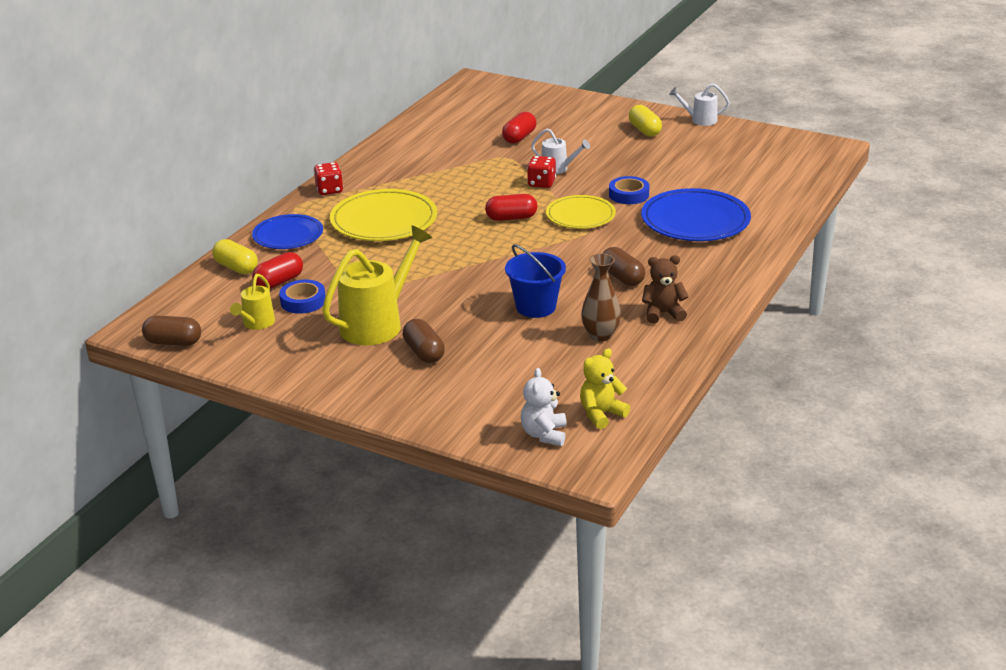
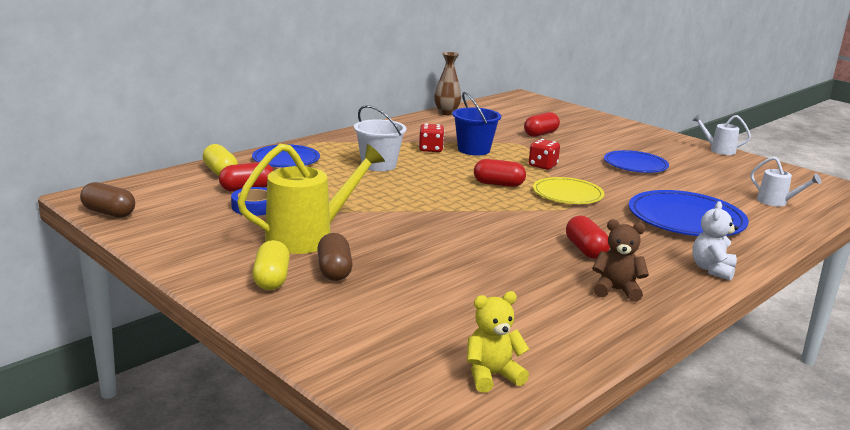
camera: 15 degrees right, 10 degrees down
yellow watering can [230,274,275,330] -> none
red dice [314,162,343,195] -> red dice moved to [419,124,444,152]
yellow plate [330,189,437,241] -> white bucket [354,105,406,171]
blue bucket [505,244,566,318] -> blue bucket moved to [452,92,501,155]
white teddy bear [521,368,567,446] -> white teddy bear moved to [692,201,738,281]
white watering can [531,128,590,174] -> white watering can moved to [750,157,821,206]
brown vase [581,253,621,341] -> brown vase moved to [434,52,461,115]
brown capsule [603,247,645,286] -> red capsule [566,216,610,259]
blue tape [609,176,649,204] -> none
yellow capsule [629,105,662,137] -> yellow capsule moved to [252,240,290,290]
none -> blue plate [604,150,669,173]

